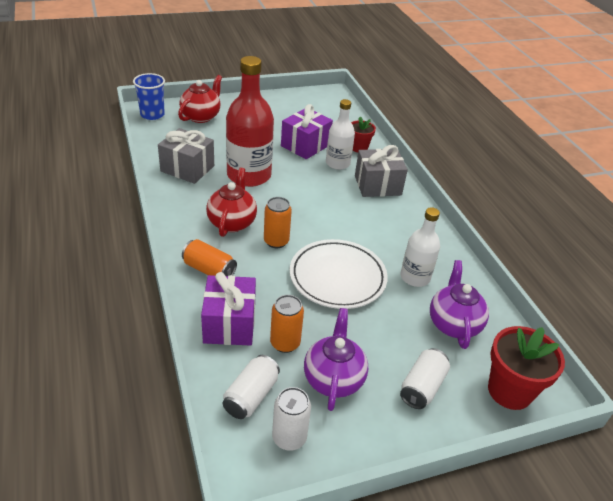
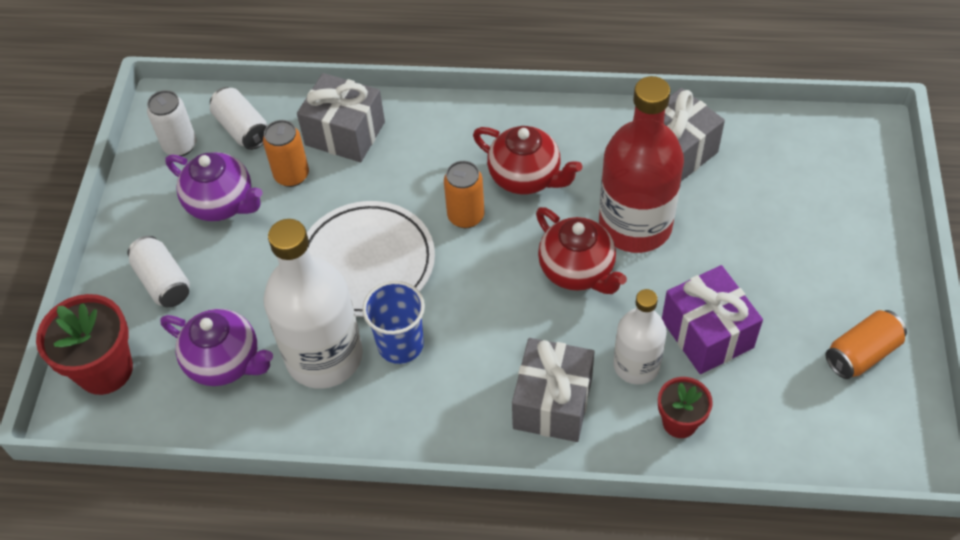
camera: 120 degrees right, 15 degrees up
blue cup [133,73,165,120] -> blue cup moved to [362,281,425,364]
red teapot [178,75,222,123] -> red teapot moved to [536,207,627,294]
orange can [182,239,237,276] -> orange can moved to [826,310,907,379]
purple gift [201,272,256,346] -> grey gift [297,73,385,162]
white bottle [400,207,440,287] -> white bottle [263,219,363,389], size x1.70

